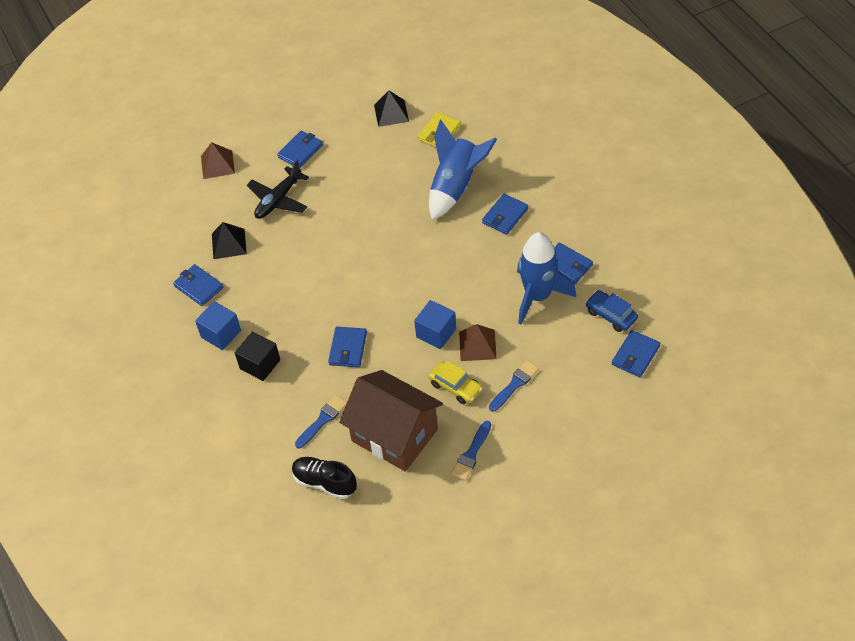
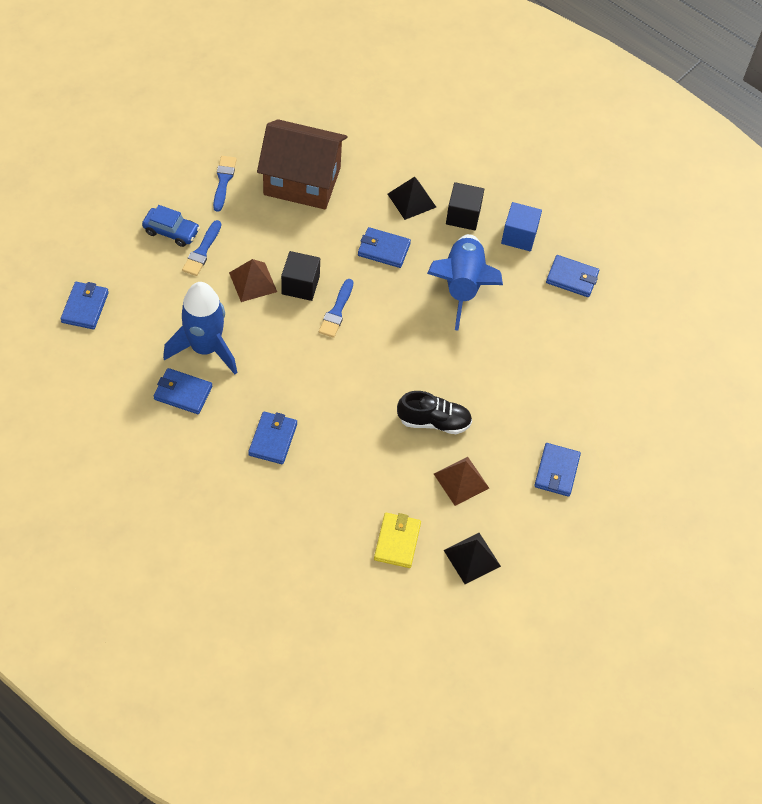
camera: 150 degrees right, 5 degrees up
brown pyramid [201,142,235,179] -> brown pyramid moved to [434,457,489,506]
black pyramid [212,222,247,259] -> black pyramid moved to [388,177,436,220]
black plane [247,160,309,219] -> none
black shoe [292,457,357,499] -> black shoe moved to [397,391,472,434]
blue brush [295,395,347,448] -> blue brush moved to [319,279,353,338]
blue wallet [328,327,367,367] -> blue wallet turned 60 degrees counterclockwise [358,227,411,268]
blue cube [414,300,456,349] -> black cube [281,251,320,301]
blue rocket [429,119,497,220] -> blue rocket moved to [427,234,503,331]
yellow car [429,360,482,404] -> none
blue car [585,290,638,332] -> blue car moved to [142,205,200,247]

